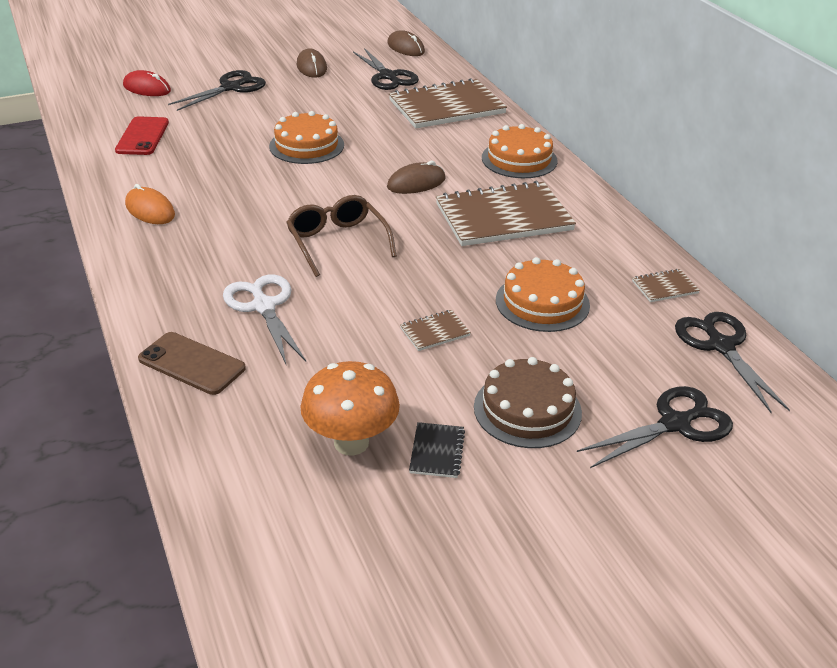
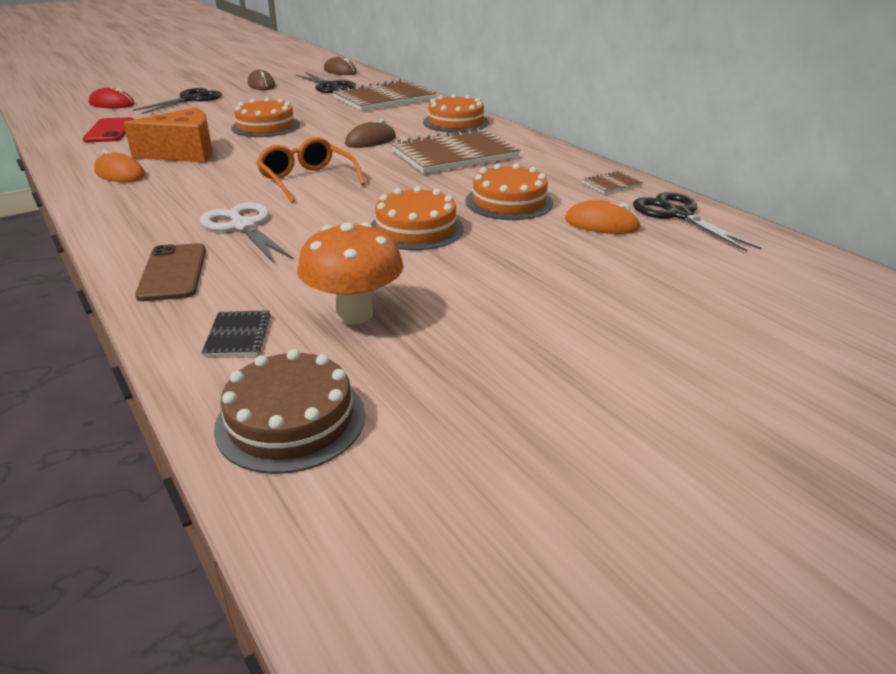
camera: 10 degrees left, 5 degrees down
brown phone [138,332,246,395] -> brown phone turned 60 degrees clockwise [135,243,206,301]
brown glasses [286,195,397,277] -> orange glasses [256,137,365,203]
brown notebook [400,310,471,351] -> orange cake [371,186,464,250]
black notebook [409,422,465,478] -> black notebook moved to [202,310,271,357]
brown cake [474,357,582,448] -> brown cake moved to [214,349,365,474]
black scissors [577,386,733,468] -> none
none -> orange cheese [123,107,213,163]
none -> orange mouse [565,200,641,234]

